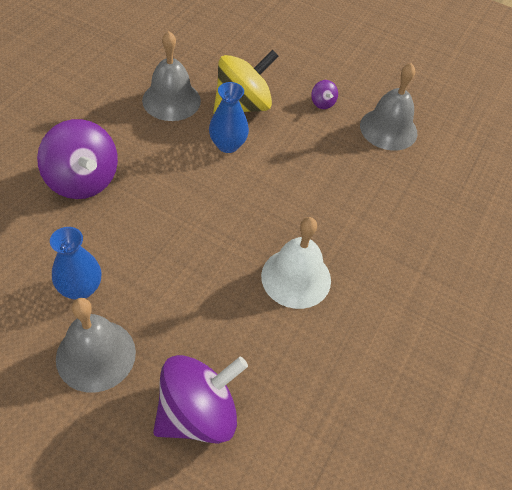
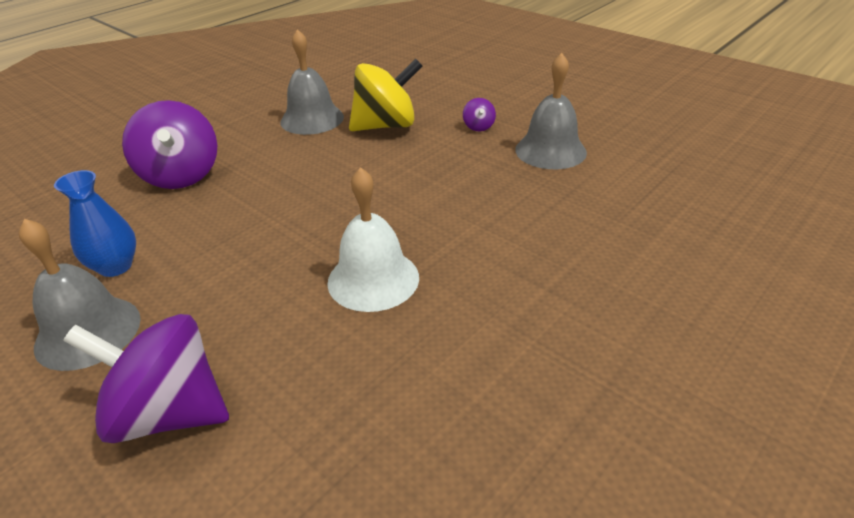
camera: 20 degrees right, 15 degrees down
purple spinning top [153,355,248,444] -> purple spinning top turned 150 degrees counterclockwise [63,314,229,443]
blue vase [209,82,249,153] -> none

